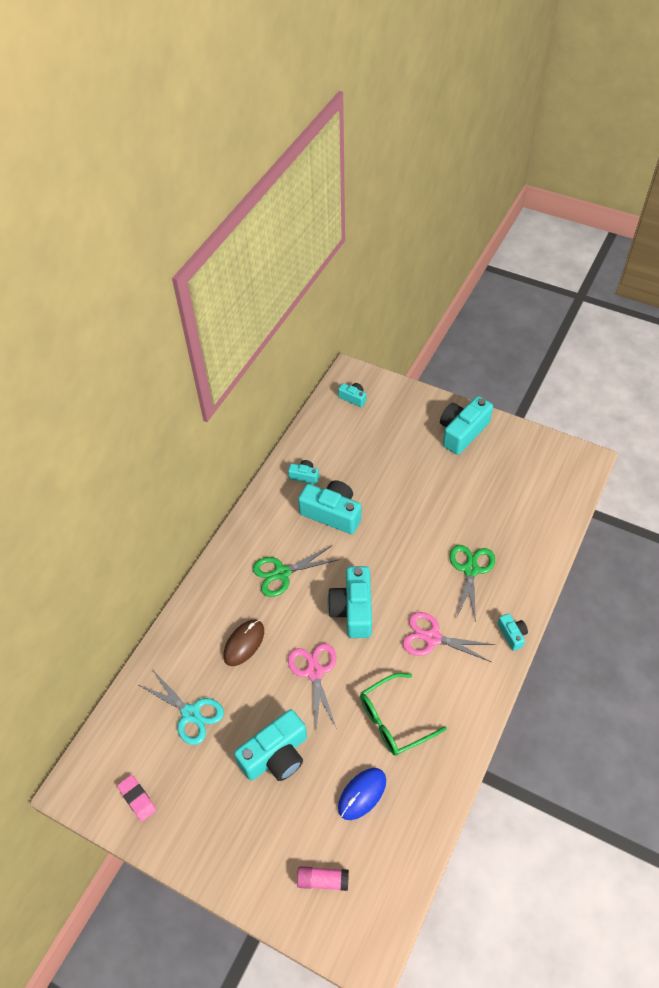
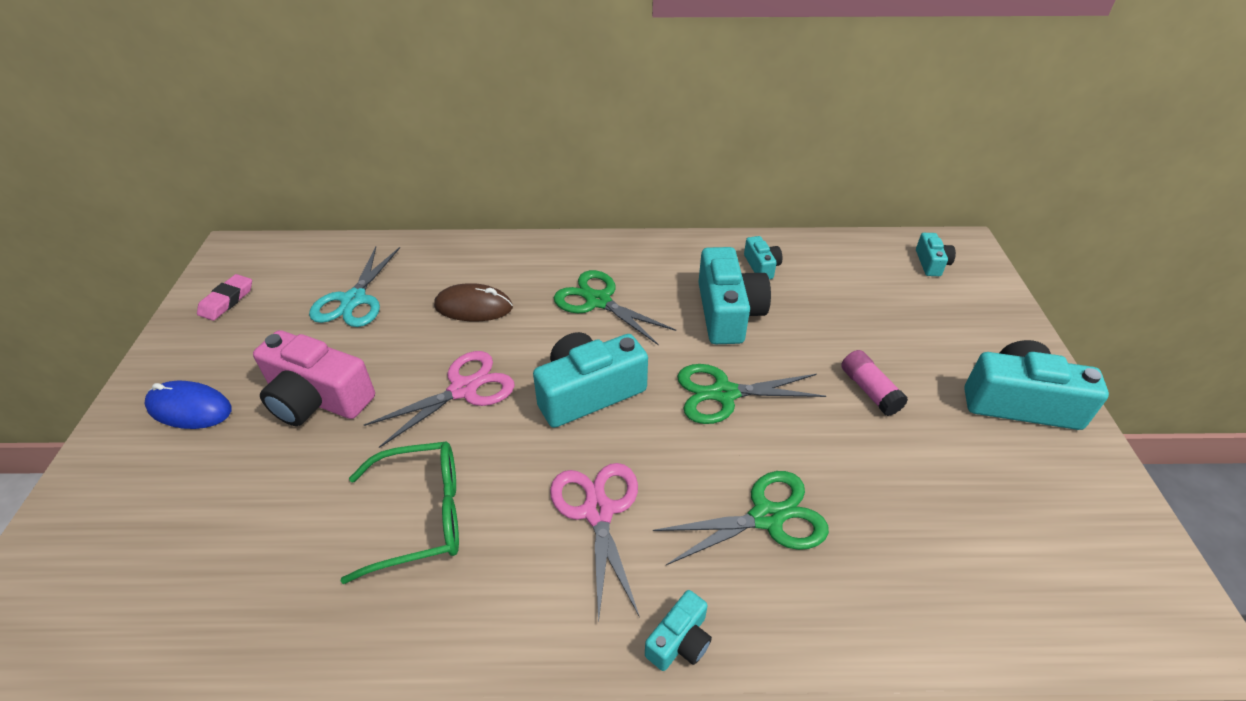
camera: 60 degrees right, 10 degrees down
turquoise camera [234,709,307,781] -> pink camera [253,330,375,426]
pink glue stick [297,866,349,891] -> pink glue stick moved to [841,350,908,416]
blue mouse [338,768,386,820] -> blue mouse moved to [144,381,232,429]
green glasses [360,673,447,756] -> green glasses turned 135 degrees clockwise [340,442,459,584]
none -> green scissors [677,364,826,424]

